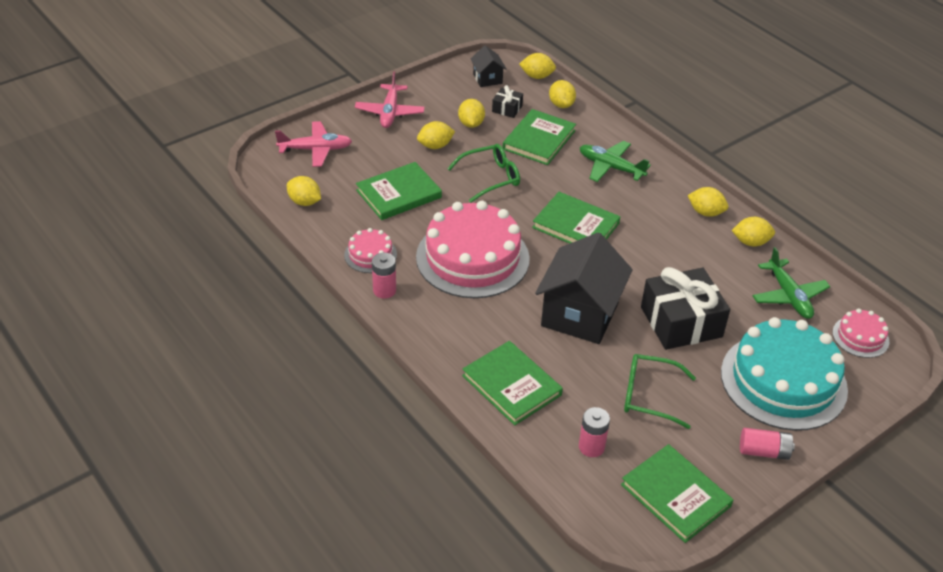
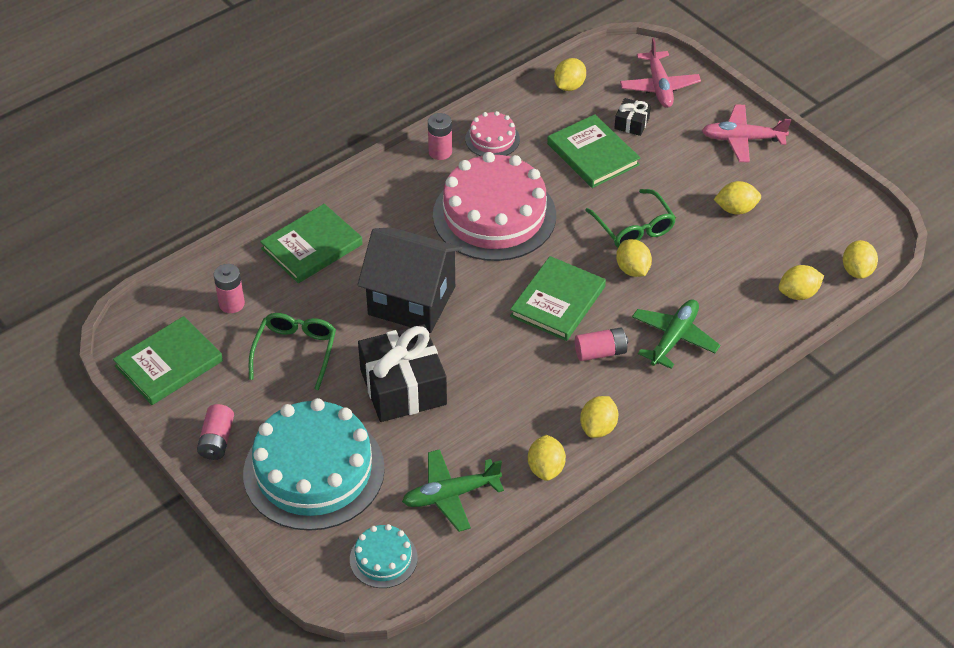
camera: 90 degrees right, 5 degrees up
yellow lemon [417,121,455,149] -> yellow lemon moved to [616,239,652,277]
black house [471,45,507,87] -> none
black gift [492,85,523,118] -> black gift moved to [614,98,651,136]
green book [502,109,576,165] -> none
pink cake [833,309,889,358] -> turquoise cake [350,524,418,588]
none -> pink battery [575,327,628,361]

